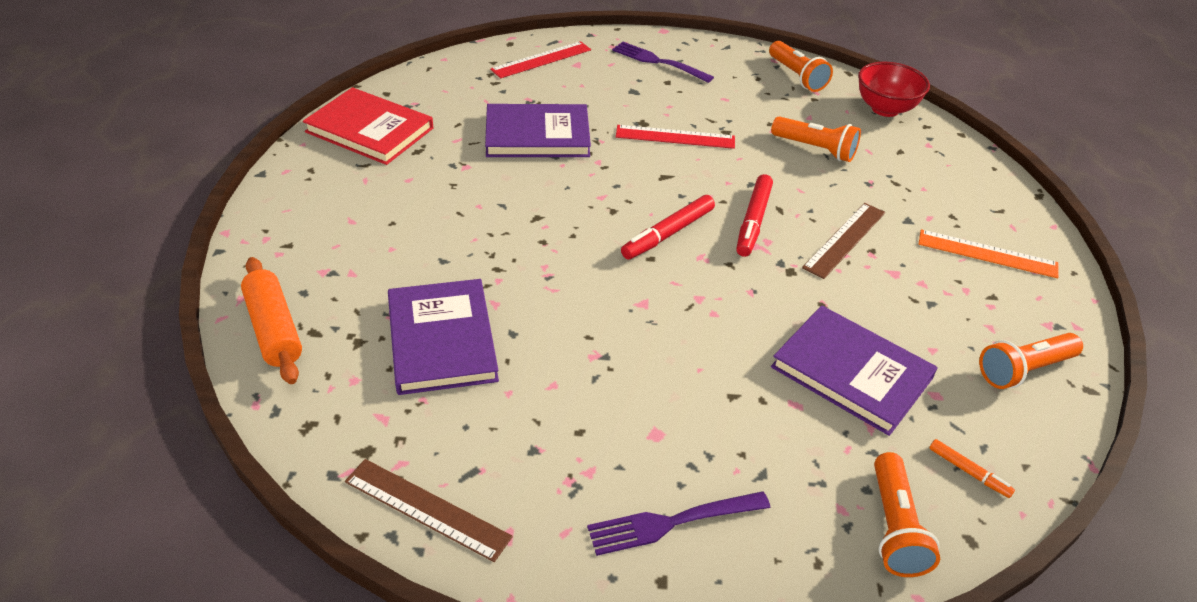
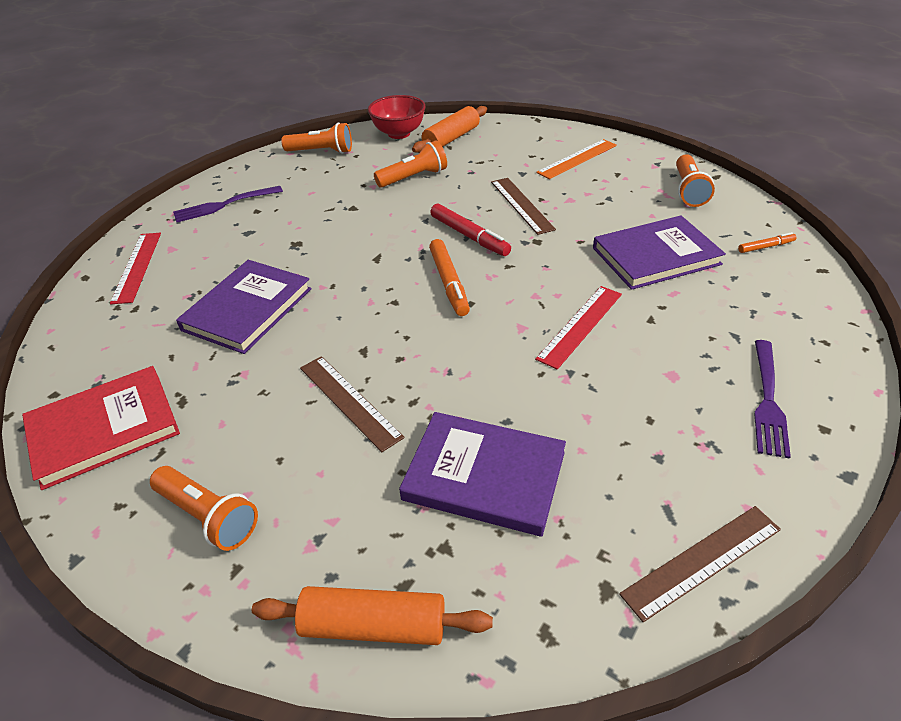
camera: 55 degrees left, 0 degrees up
red ruler [616,125,735,149] -> red ruler moved to [535,286,622,370]
red marker [621,195,715,259] -> orange marker [429,239,470,316]
orange flashlight [874,452,940,577] -> orange flashlight moved to [150,466,258,551]
none -> brown ruler [300,356,405,452]
none -> orange rolling pin [412,106,487,153]

